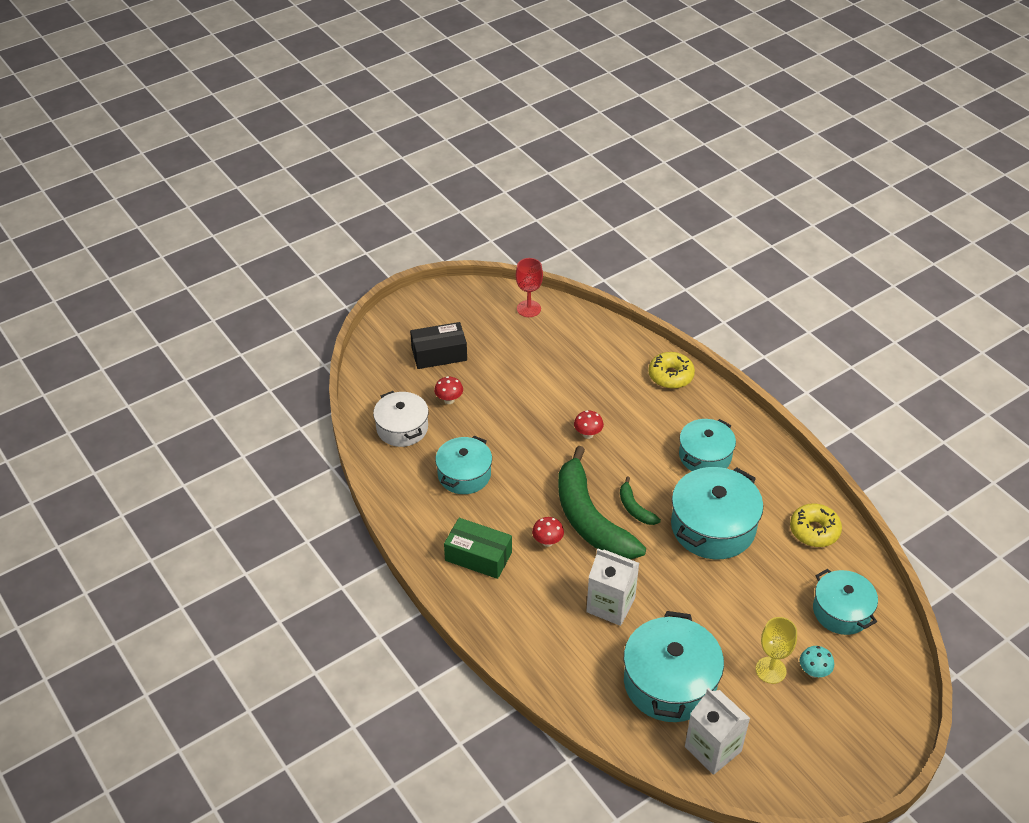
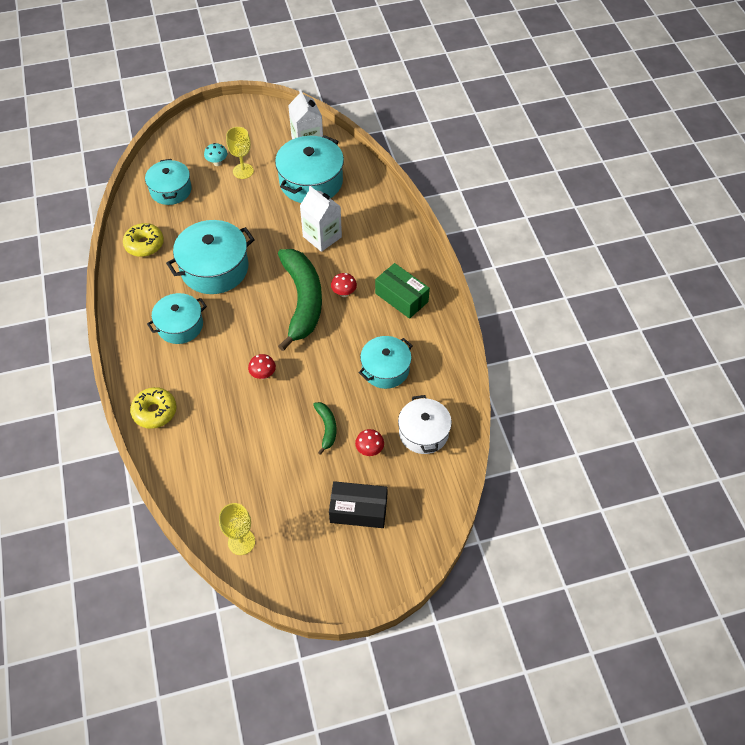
camera: 160 degrees left, 10 degrees up
red goblet [516,258,543,317] -> yellow goblet [219,503,255,555]
green banana [620,476,661,525] -> green banana moved to [313,402,337,455]

